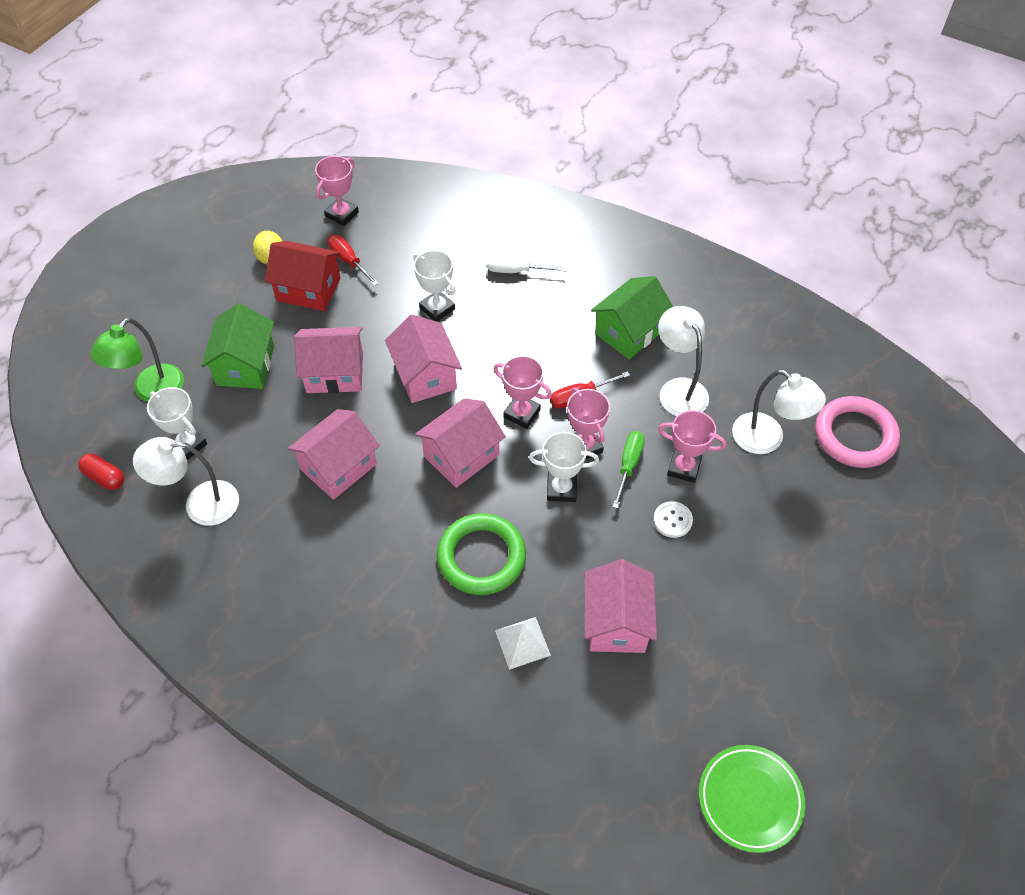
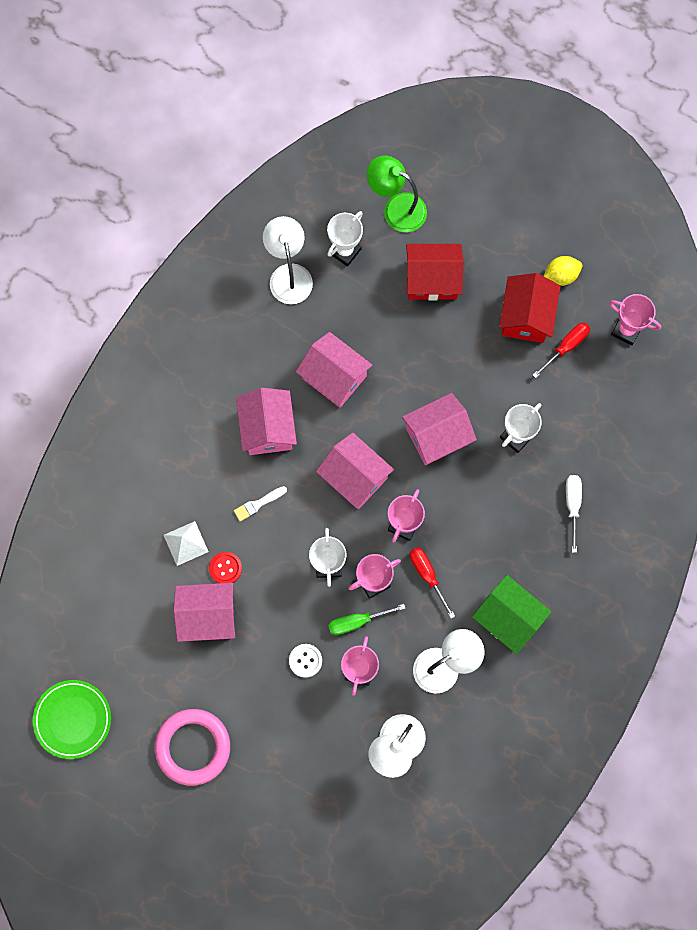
camera: 85 degrees right, 20 degrees up
red capsule [78,453,124,490] -> none
green house [201,303,274,389] -> red house [406,244,463,300]
pink house [294,327,363,393] -> pink house moved to [236,388,297,455]
green ring [437,513,526,595] -> white brush [234,486,287,522]
green screwdriver [613,431,645,509] -> green screwdriver turned 150 degrees clockwise [328,604,406,635]
pink ring [815,396,900,468] -> pink ring moved to [155,709,230,786]
none -> red button [209,552,242,583]

